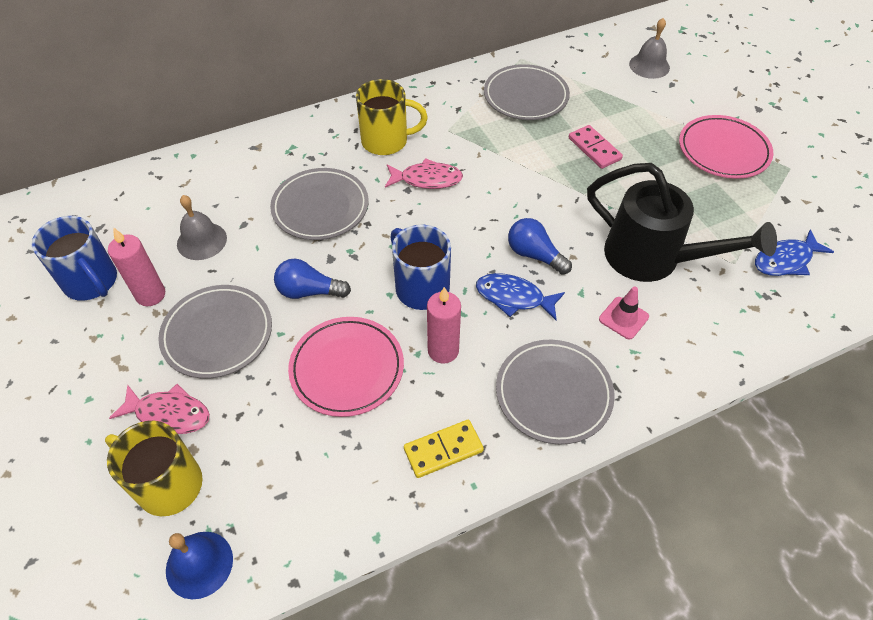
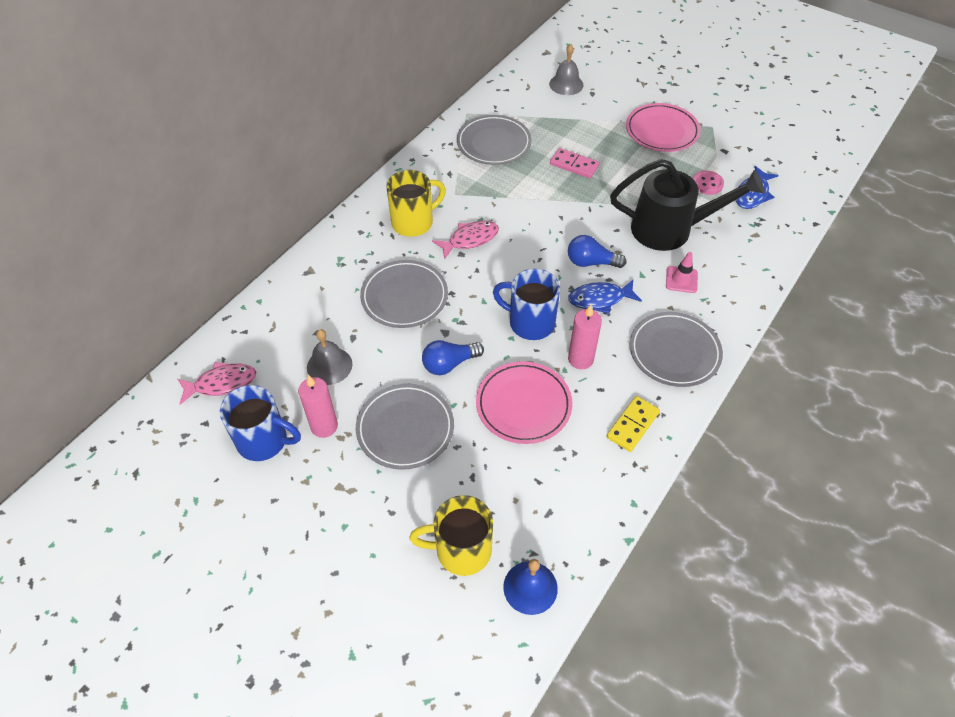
camera: 30 degrees left, 0 degrees up
pink fish [109,384,210,434] -> pink fish moved to [177,362,256,405]
none -> pink button [693,171,724,195]

